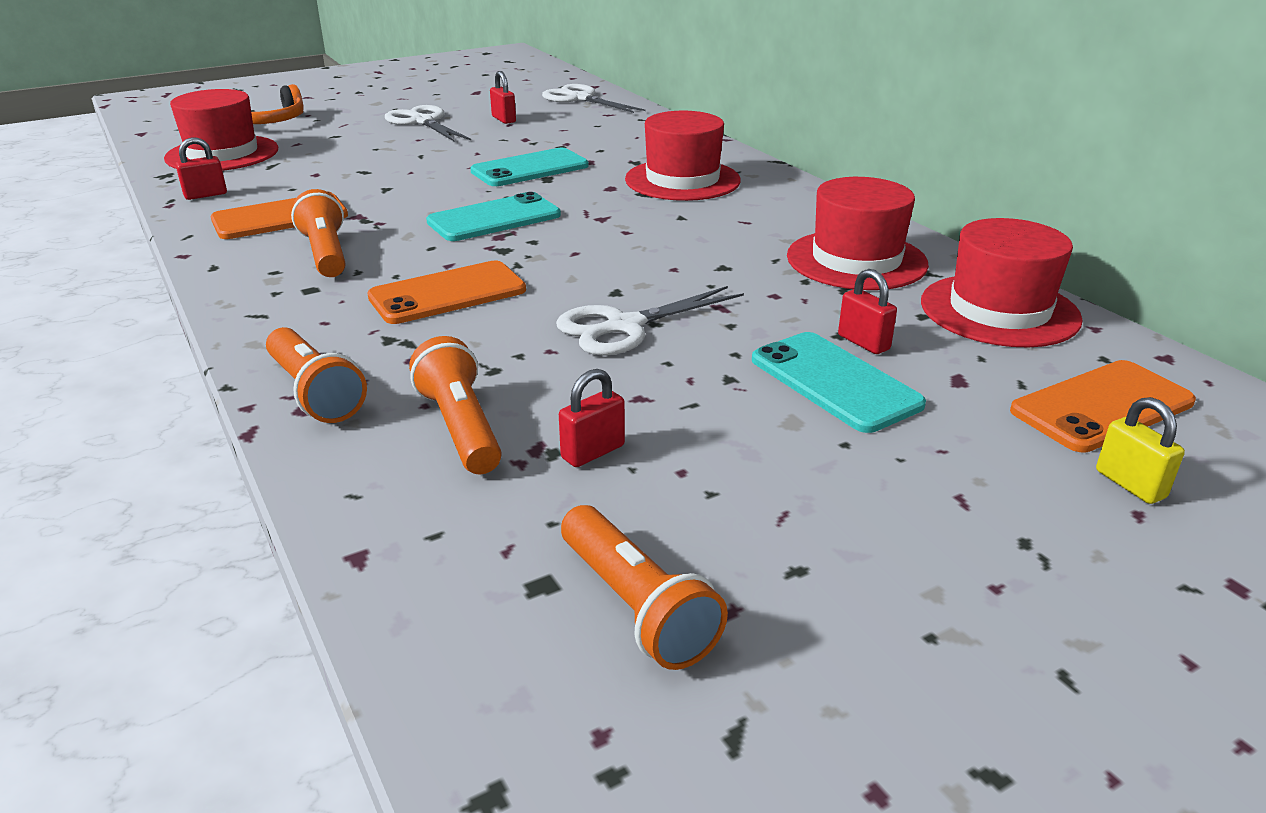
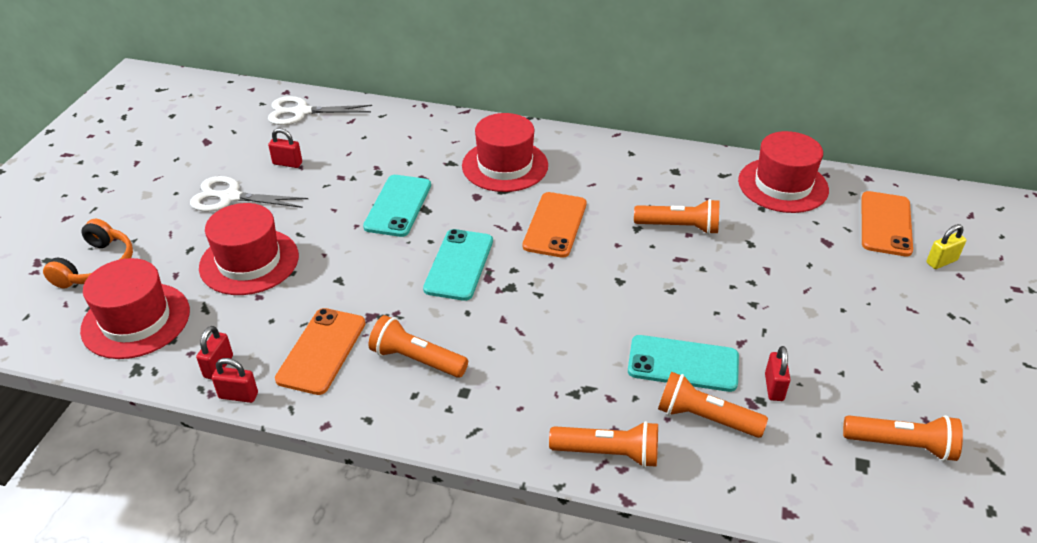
camera: 45 degrees left, 10 degrees up
orange phone [367,261,526,324] -> orange phone moved to [523,192,587,258]
white scissors [556,286,744,356] -> none
turquoise phone [752,332,926,433] -> turquoise phone moved to [628,335,739,392]
red hat [787,177,929,290] -> red hat moved to [199,203,299,295]
red padlock [838,269,897,354] -> red padlock moved to [212,358,258,403]
yellow padlock [1096,397,1185,504] -> yellow padlock turned 45 degrees counterclockwise [926,224,966,269]
none -> orange flashlight [634,199,719,234]

